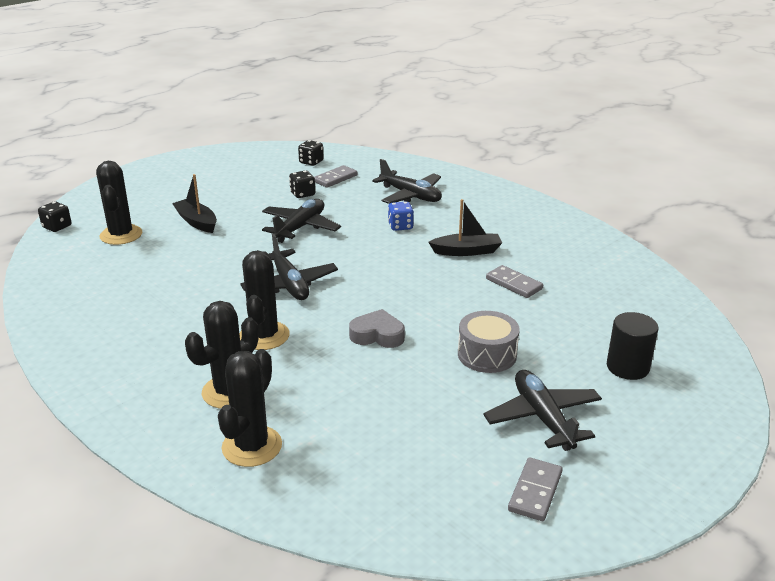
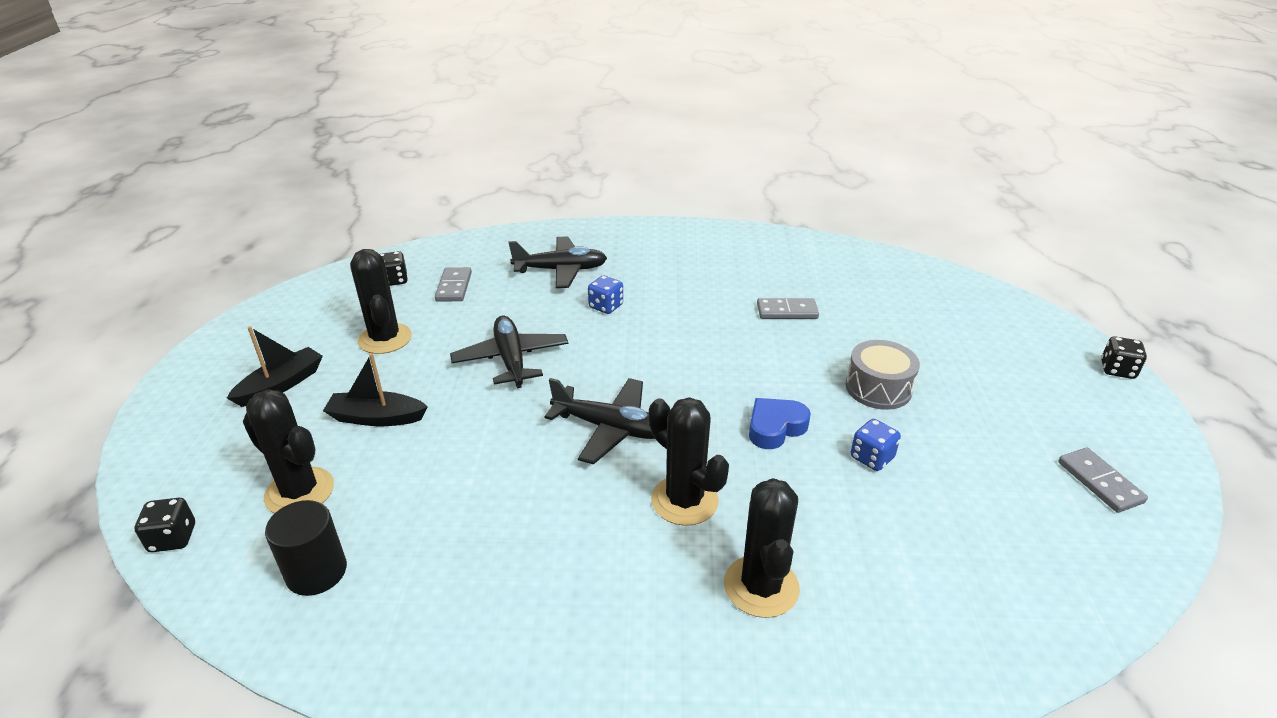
camera: 45 degrees left, 5 degrees up
black cactus [218,349,282,467] -> black cactus moved to [350,249,412,354]
black dice [289,170,315,198] -> black dice moved to [1101,336,1147,379]
grey heart [349,309,405,348] -> blue heart [749,398,811,449]
black boat [428,199,502,256] -> black boat moved to [227,326,323,407]
black plane [484,370,602,451] -> none
black cylinder [607,312,658,380] -> black cylinder moved to [265,500,347,596]
none -> blue dice [851,419,901,471]

